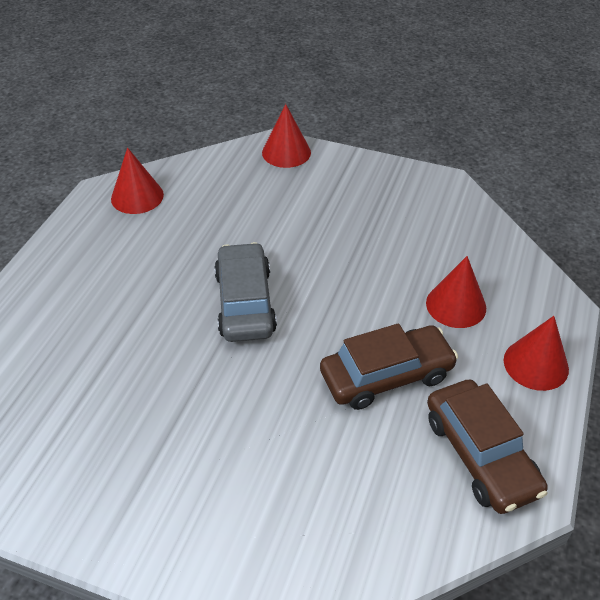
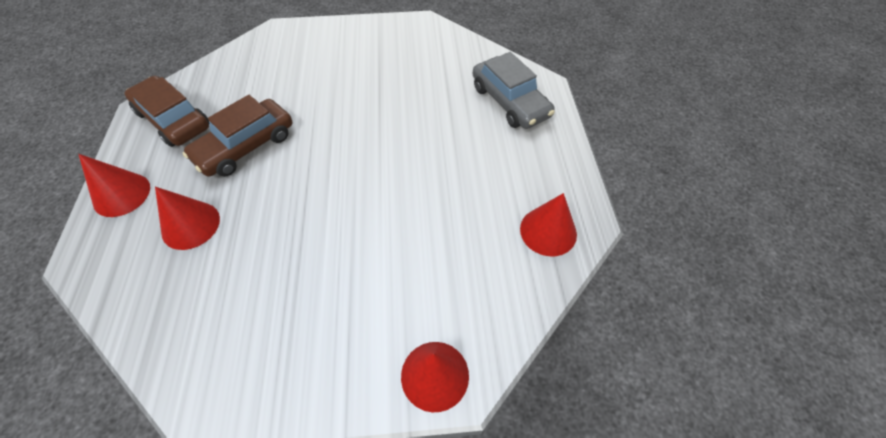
camera: 155 degrees right, 10 degrees up
grey car [214,242,277,342] -> grey car moved to [473,52,555,129]

